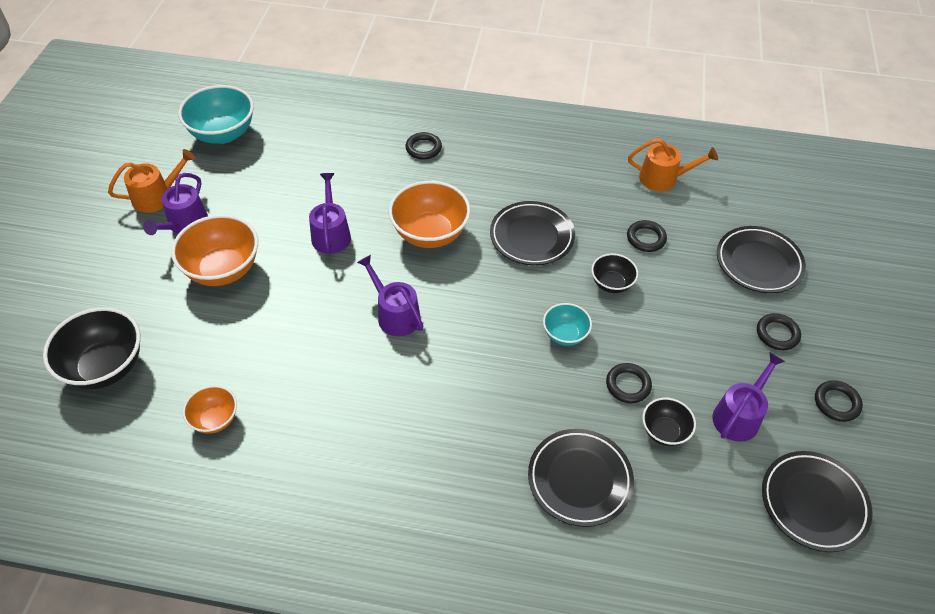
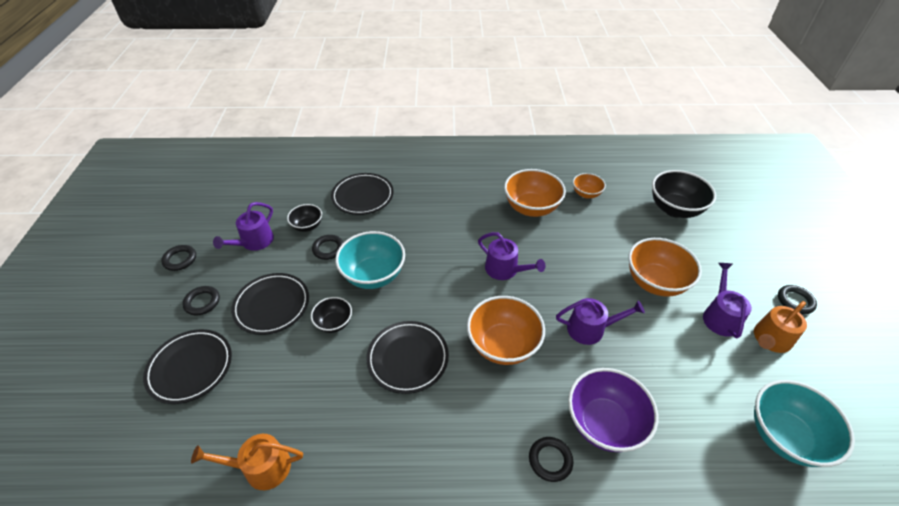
camera: 170 degrees right, 5 degrees down
purple watering can [309,173,351,254] -> purple watering can turned 75 degrees counterclockwise [556,298,645,345]
turquoise bowl [543,303,592,346] -> turquoise bowl [335,231,405,289], size x1.81
black ring [627,220,667,252] -> black ring moved to [778,285,817,314]
black plate [762,451,873,552] -> black plate moved to [231,273,309,335]
none -> orange bowl [504,169,566,217]
none -> purple bowl [568,368,658,452]

